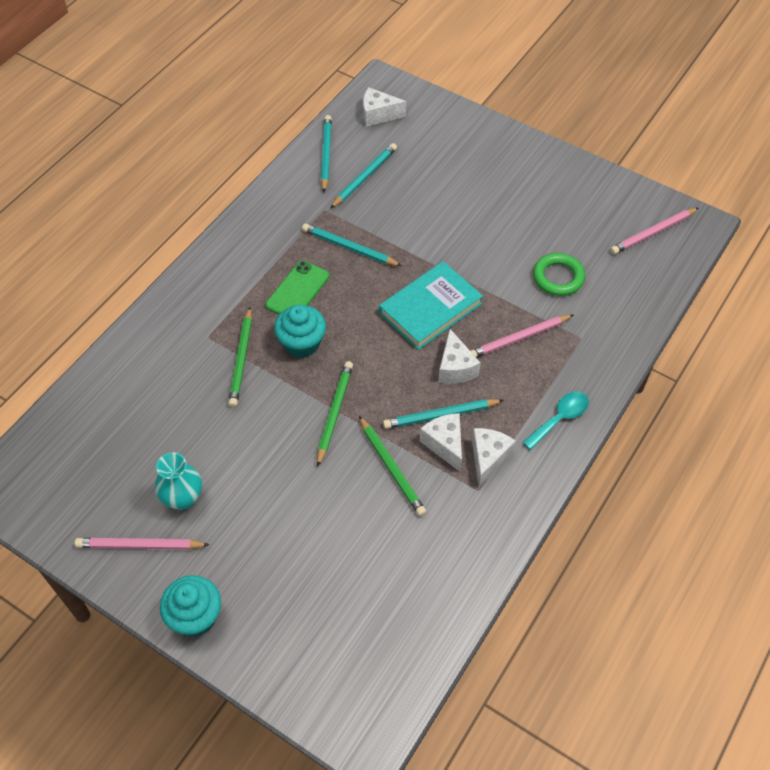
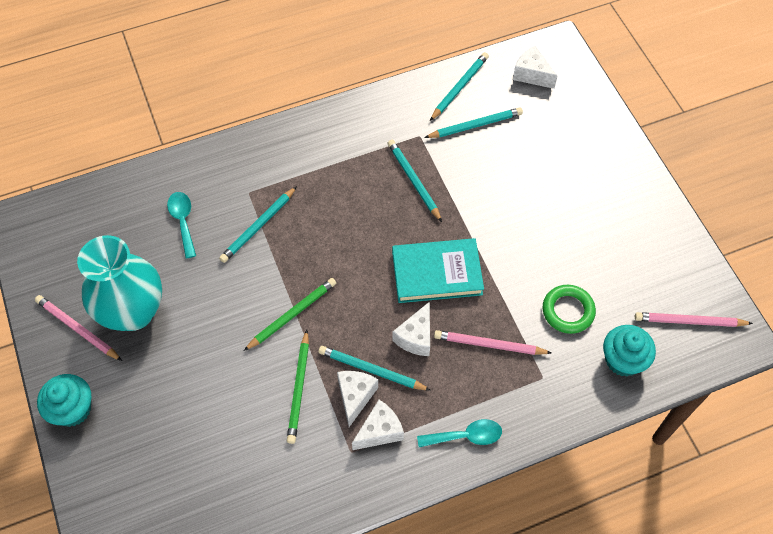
camera: 35 degrees right, 5 degrees up
turquoise vase [155,452,202,510] -> turquoise vase [77,235,162,331], size x1.85
green pencil [228,307,252,407] -> turquoise pencil [219,186,297,263]
green phone [266,260,329,315] -> none
turquoise cupcake [274,305,326,358] -> turquoise cupcake moved to [603,325,656,377]
none -> turquoise spoon [167,192,196,259]

